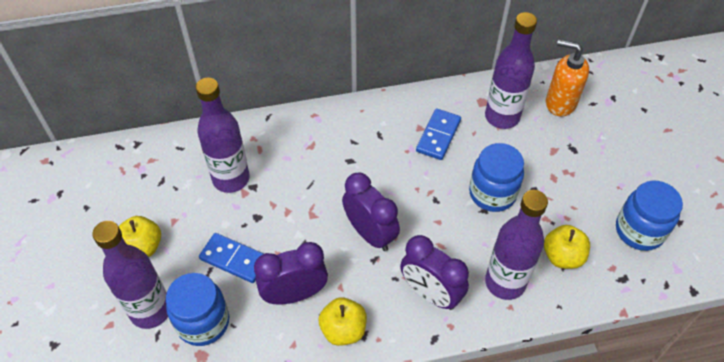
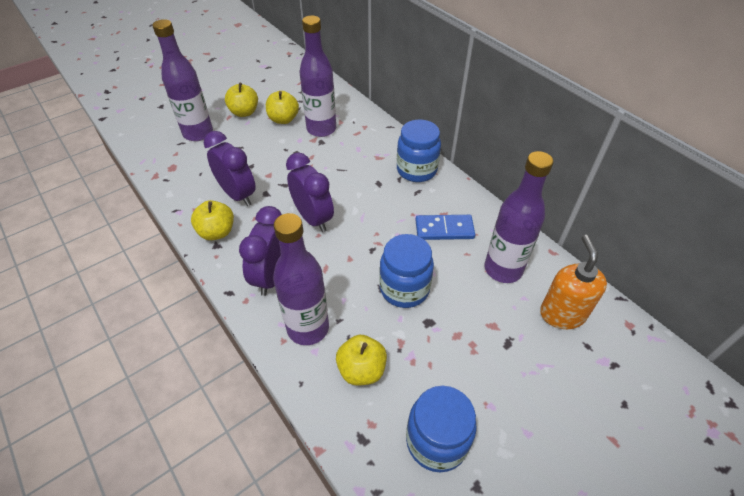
camera: 65 degrees right, 5 degrees down
blue jar [166,273,229,346] -> blue jar moved to [397,120,441,182]
blue domino [199,233,264,283] -> none
purple clock [342,173,400,251] -> purple clock turned 60 degrees counterclockwise [286,152,334,232]
none -> yellow apple [266,91,299,124]

